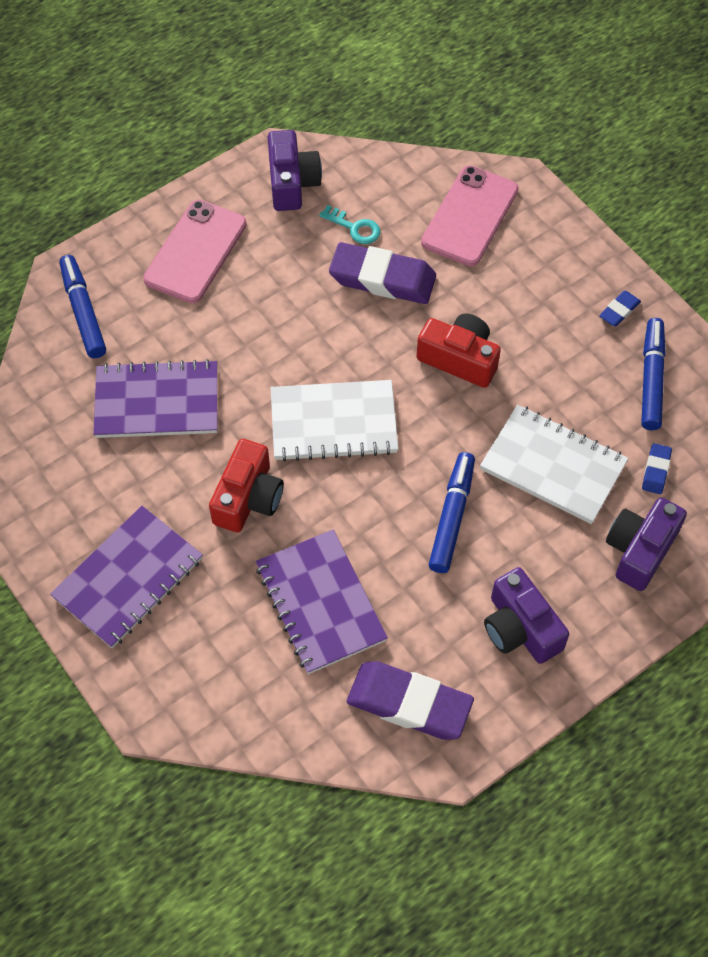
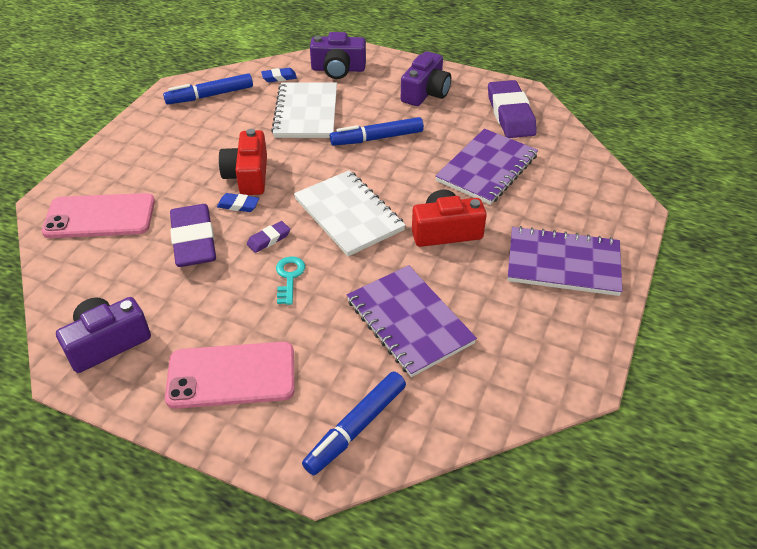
camera: 120 degrees left, 15 degrees down
turquoise key [319,205,380,244] -> turquoise key moved to [276,256,305,305]
blue eraser [599,291,641,327] -> blue eraser moved to [217,193,260,212]
none -> purple eraser [247,221,290,253]

